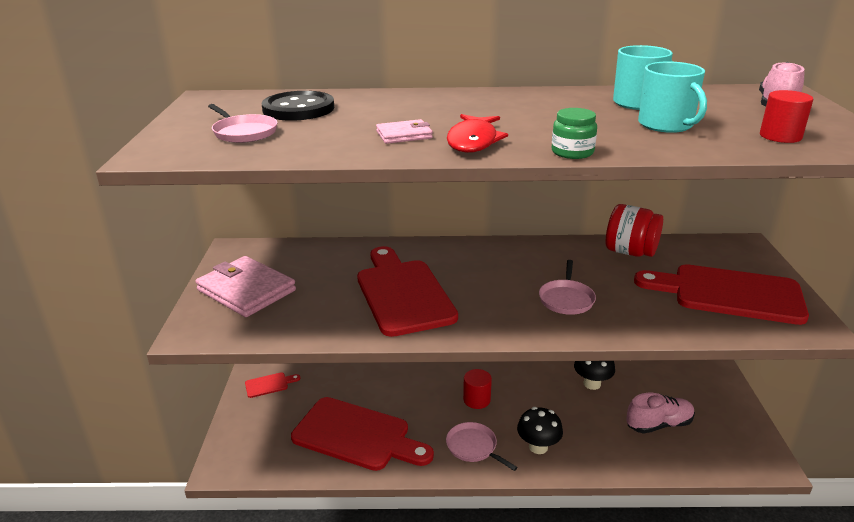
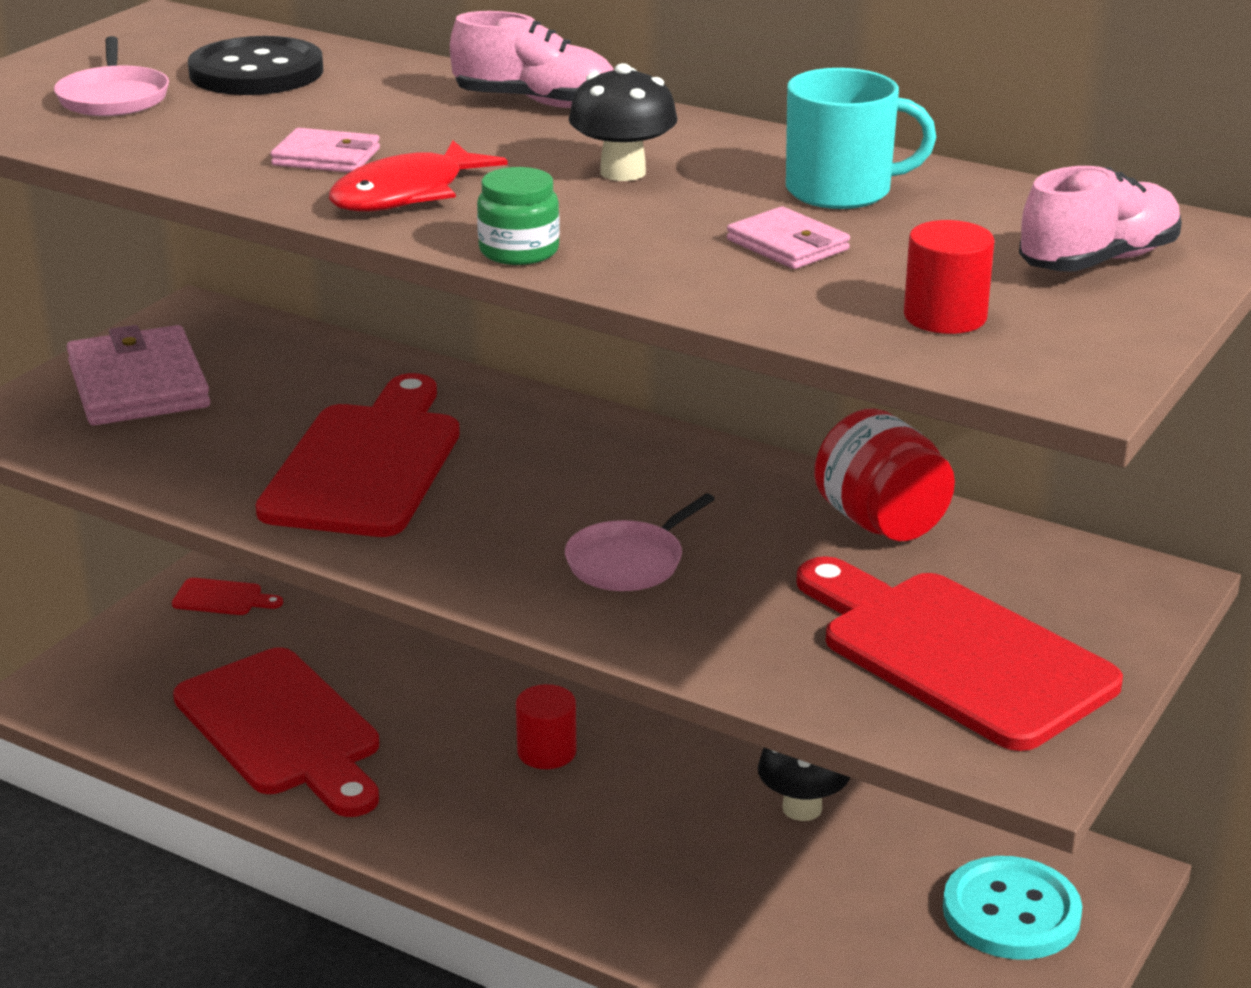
camera: 30 degrees right, 0 degrees up
pink pan [446,422,518,471] -> none
black mushroom [517,407,563,454] -> black mushroom moved to [569,63,678,181]
pink shoe [626,393,695,434] -> pink shoe moved to [450,11,614,108]
turquoise mug [638,61,707,133] -> pink wallet [727,206,850,269]
none -> turquoise button [943,856,1082,960]

